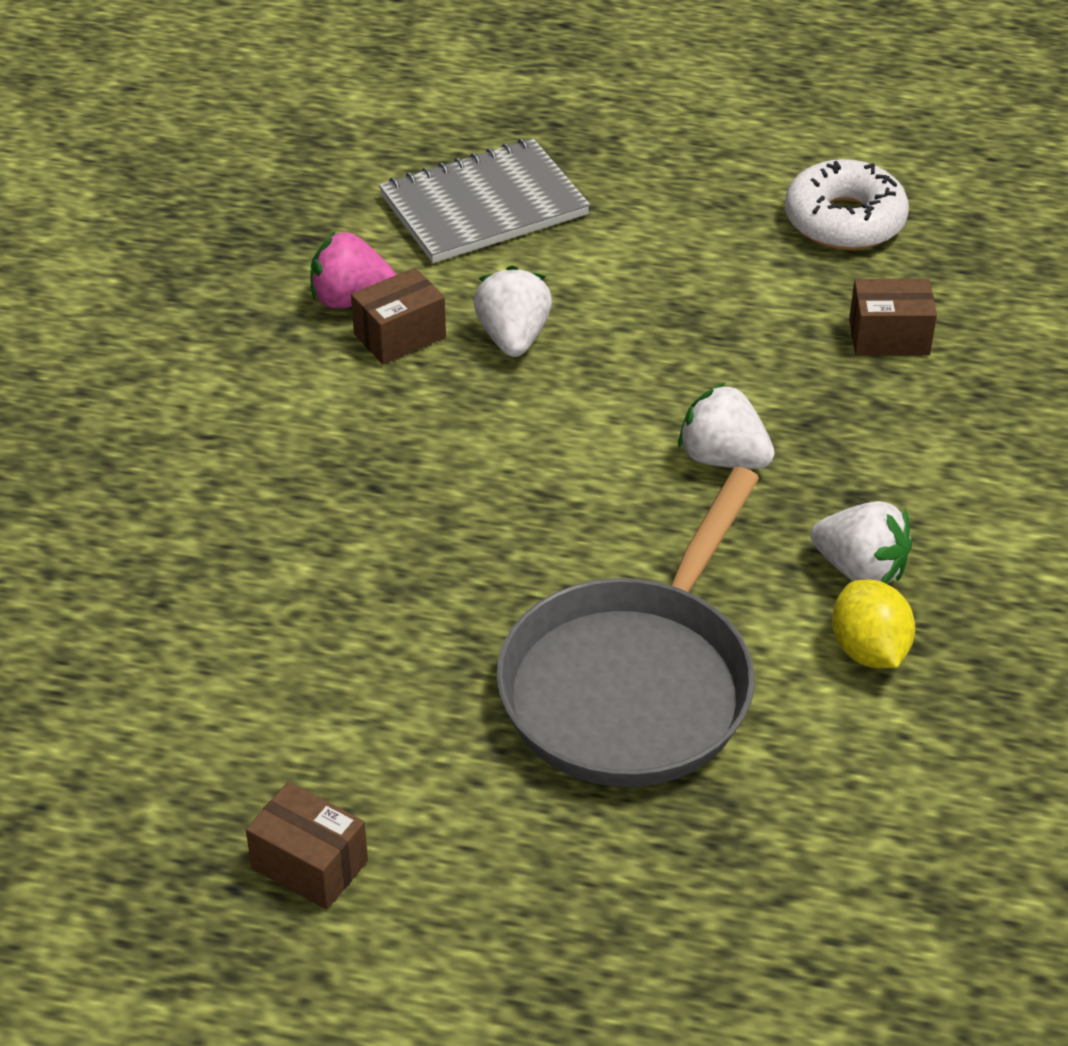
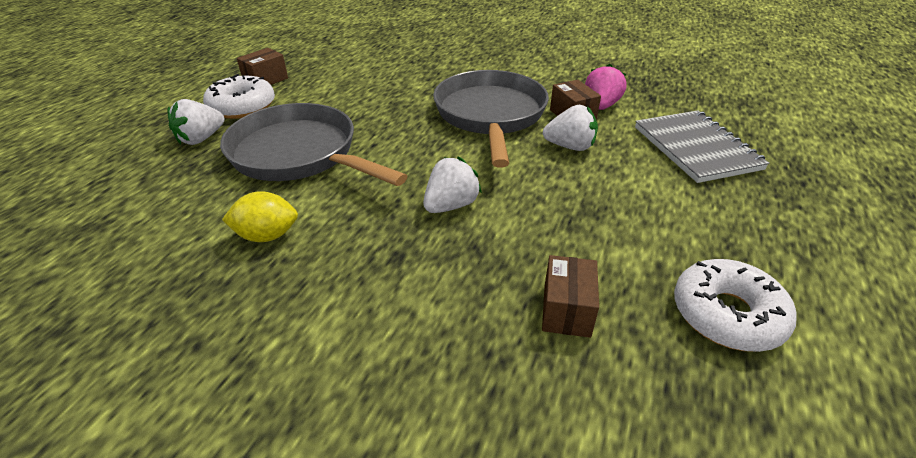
camera: 100 degrees right, 5 degrees down
white strawberry [811,501,912,584] -> white strawberry moved to [168,99,225,145]
none -> white donut [203,74,275,119]
none -> grey pan [433,70,549,168]

